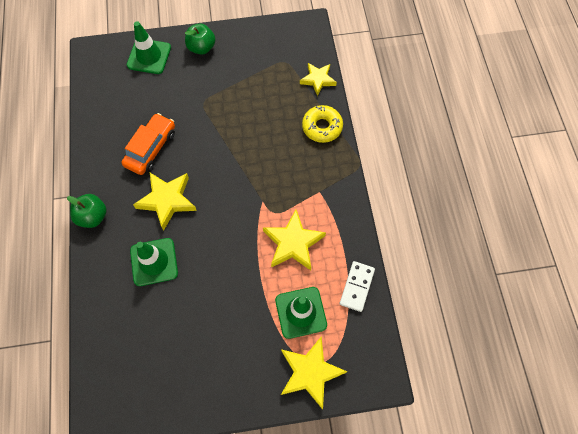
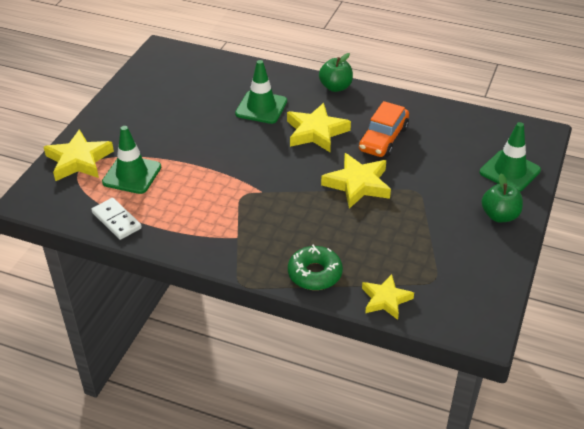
camera: 120 degrees right, 25 degrees down
orange car [122,113,175,175] -> orange car turned 60 degrees clockwise [359,101,409,157]
yellow star [263,210,326,270] -> yellow star moved to [321,153,391,209]
yellow donut [302,105,343,143] -> green donut [288,244,343,290]

